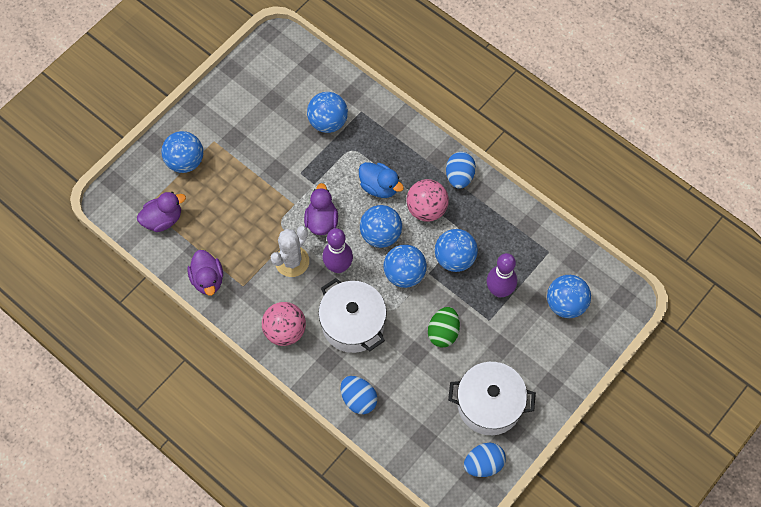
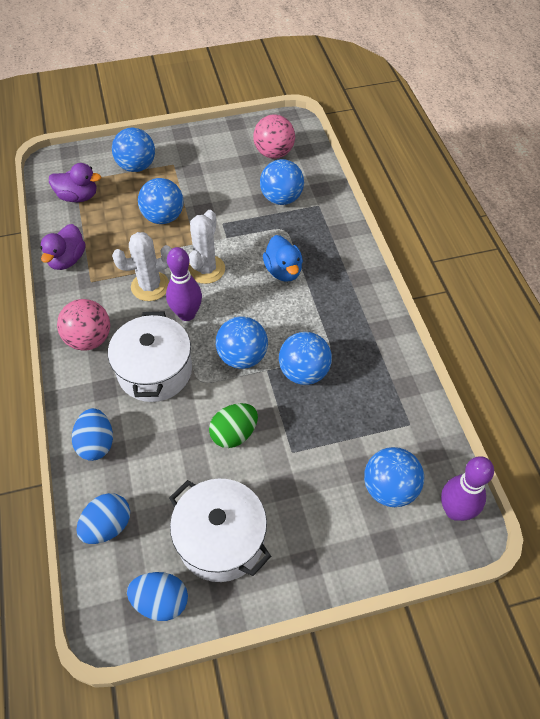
camera: 35 degrees right, 10 degrees down
purple duck [304,183,338,235] -> white cactus [188,210,225,284]
blue ball [360,205,402,248] -> blue ball moved to [138,178,183,224]
pink ball [406,179,449,222] -> pink ball moved to [253,114,295,159]
blue egg [446,152,476,189] -> blue egg moved to [76,493,130,544]
purple bowling pin [487,253,517,298] -> purple bowling pin moved to [441,456,494,521]

